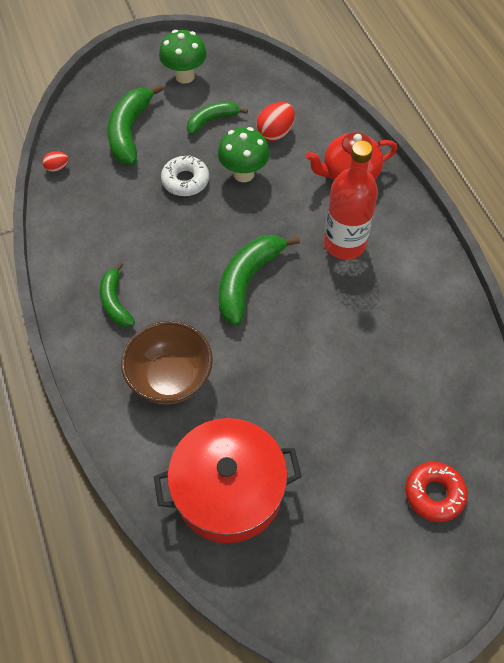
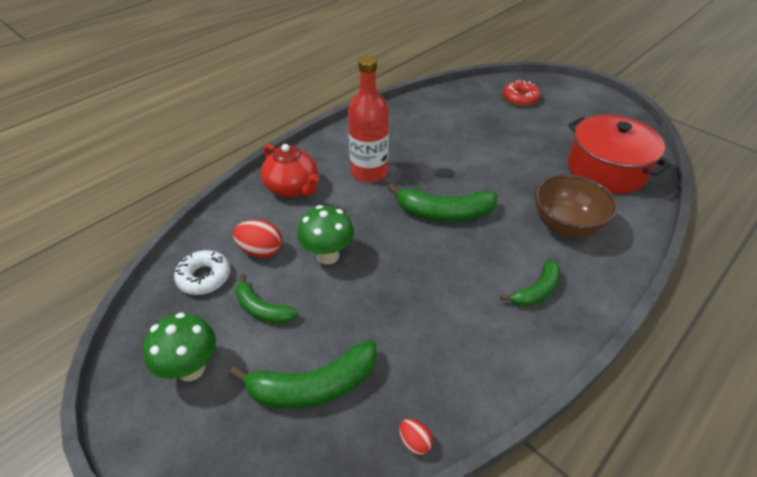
camera: 115 degrees left, 15 degrees down
white donut [161,155,209,196] -> white donut moved to [174,250,230,295]

